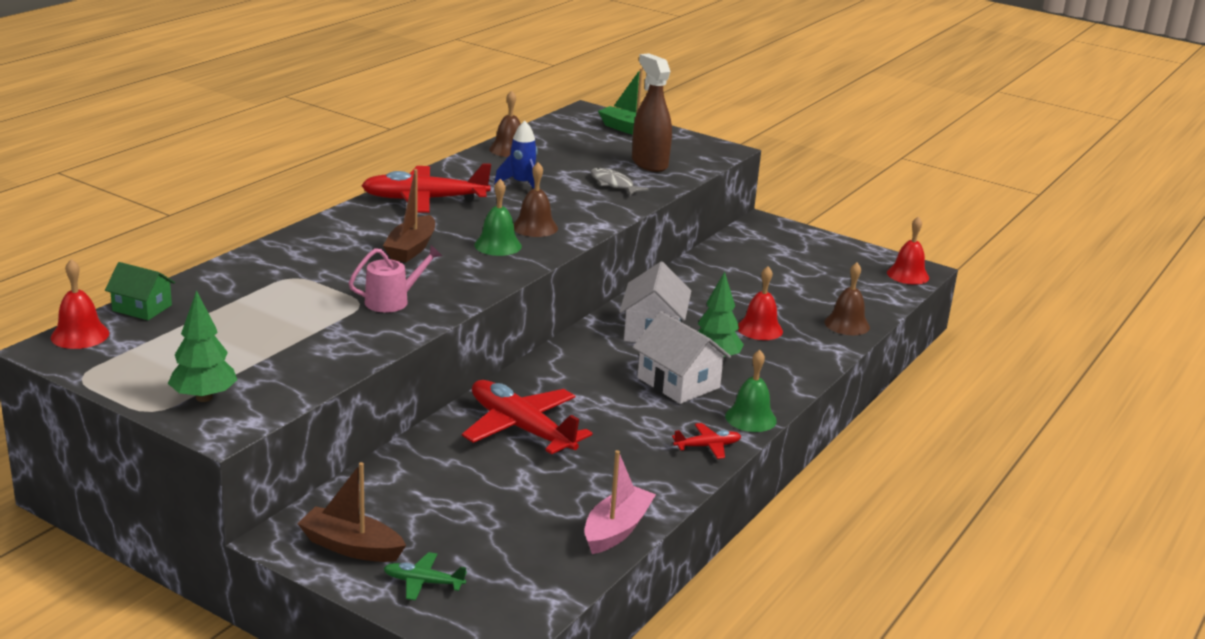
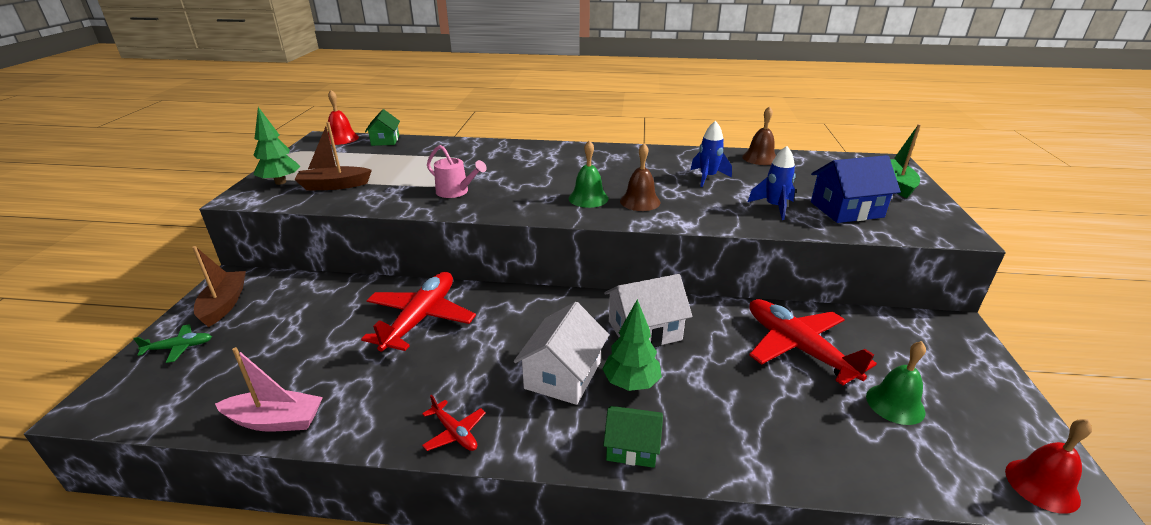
camera: 65 degrees right, 5 degrees up
red plane [361,163,491,213] -> red plane moved to [749,299,877,385]
brown boat [383,169,435,262] -> brown boat moved to [294,122,372,191]
green plane [383,552,467,600] -> green plane turned 90 degrees clockwise [133,324,212,363]
grey fish [591,168,648,196] -> blue rocket [748,146,796,220]
brown spray bottle [632,53,672,172] -> blue house [811,155,901,223]
green bell [725,350,777,432] -> green bell moved to [866,341,926,425]
red bell [738,266,783,340] -> none
brown bell [824,263,870,335] -> none
none -> green house [603,406,663,468]

